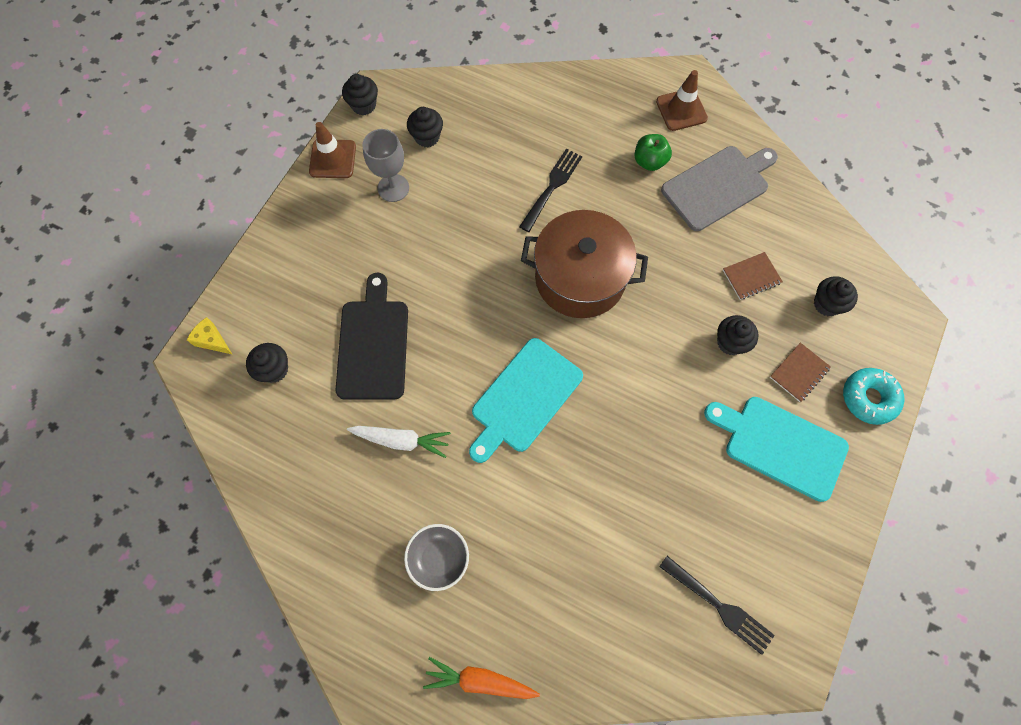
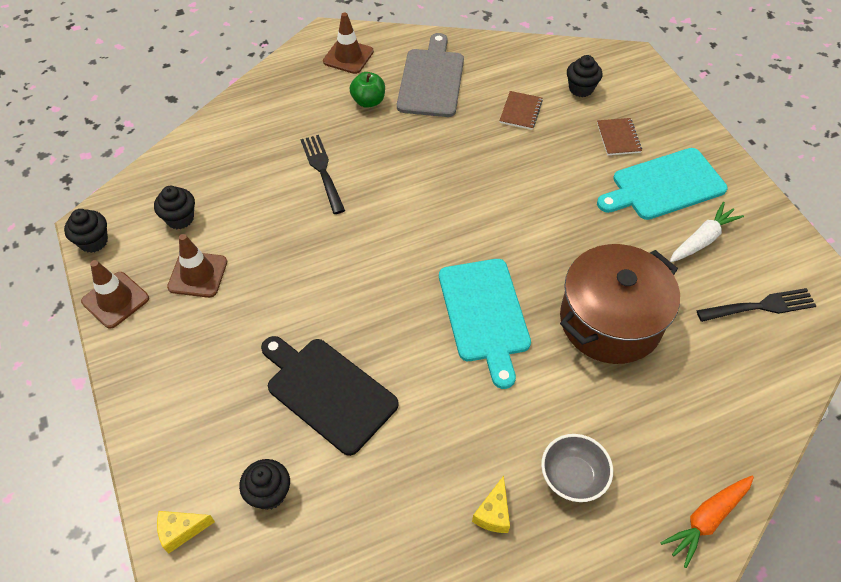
camera: 50 degrees left, 15 degrees down
white carrot [347,426,451,458] -> white carrot moved to [670,202,744,262]
grey goblet [363,129,409,202] -> brown traffic cone [167,234,227,298]
brown pot [521,210,648,318] -> brown pot moved to [560,244,680,364]
black cupcake [717,315,758,355] -> none
turquoise donut [843,368,904,425] -> none
none -> yellow cheese [472,476,510,533]

